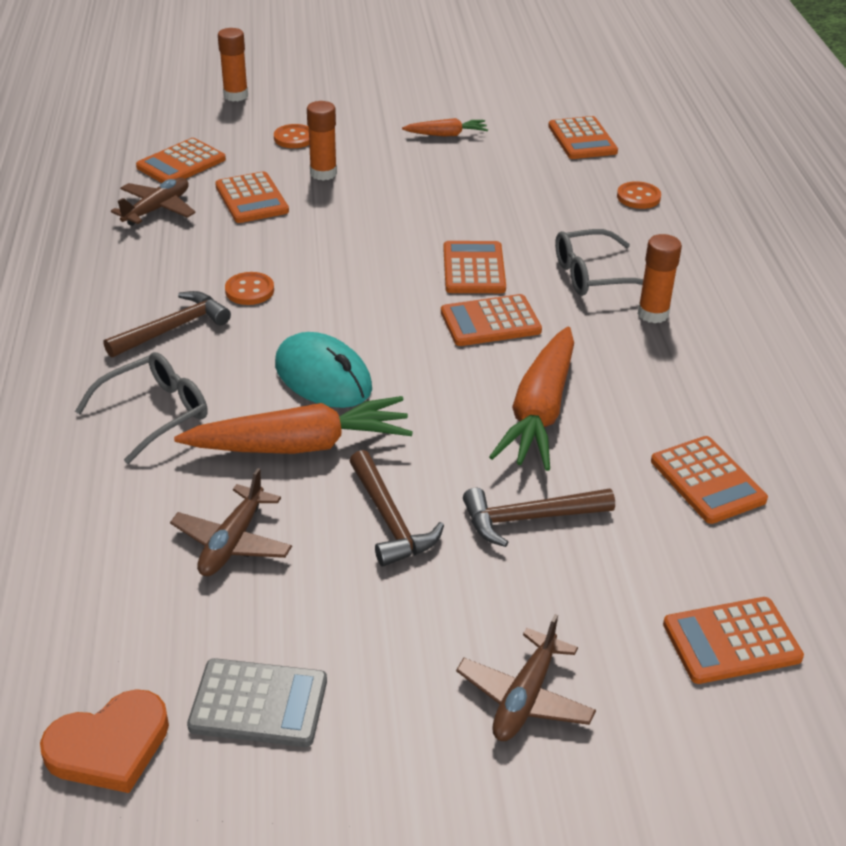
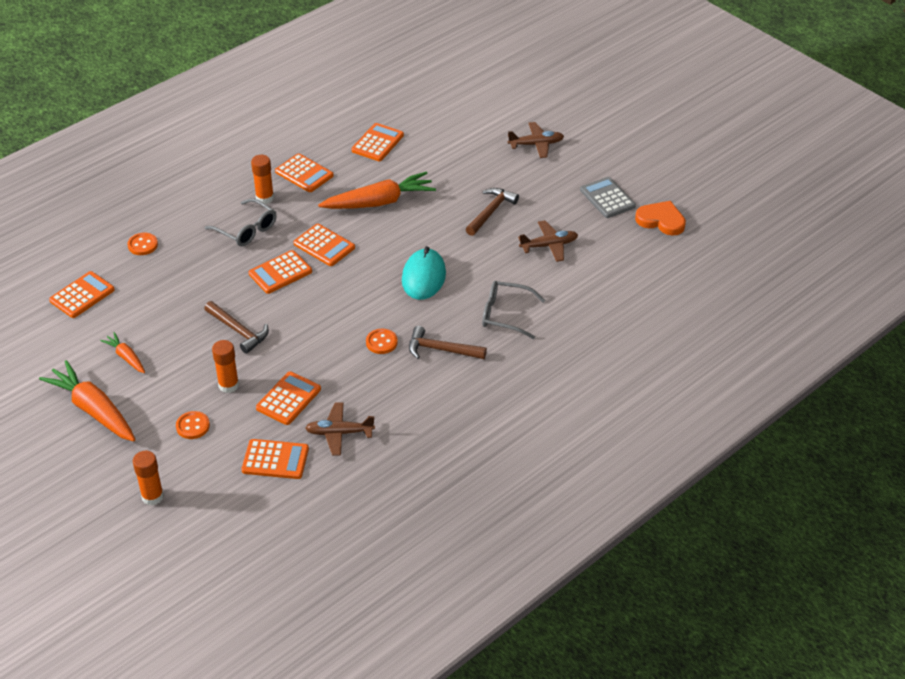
camera: 125 degrees left, 5 degrees up
orange carrot [174,396,413,454] -> orange carrot moved to [39,360,135,441]
brown hammer [463,488,615,547] -> brown hammer moved to [204,301,269,354]
orange calculator [663,597,804,684] -> orange calculator moved to [275,153,334,192]

